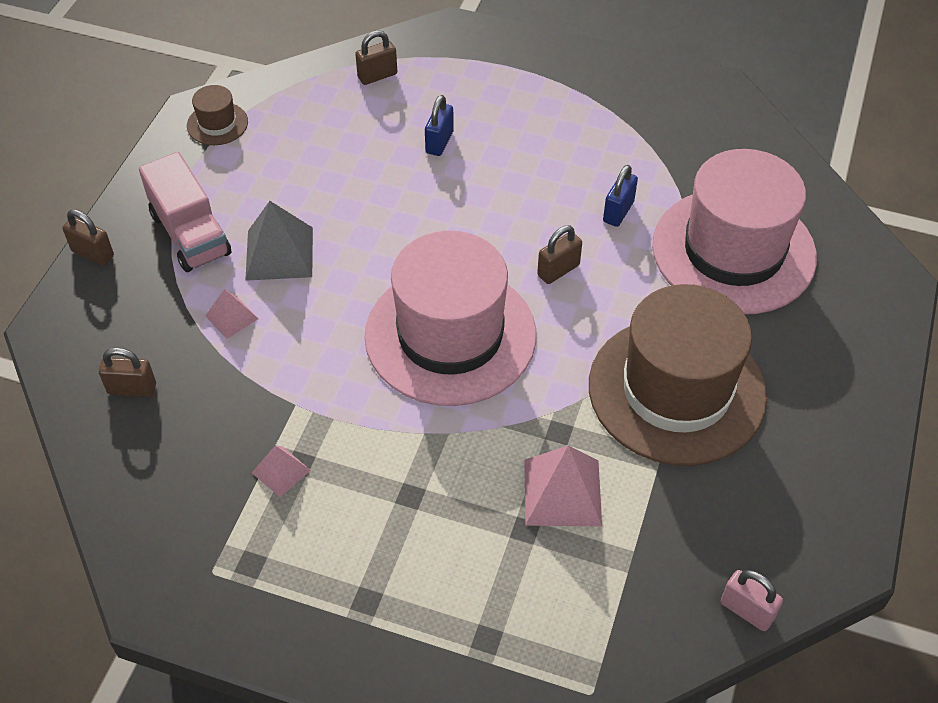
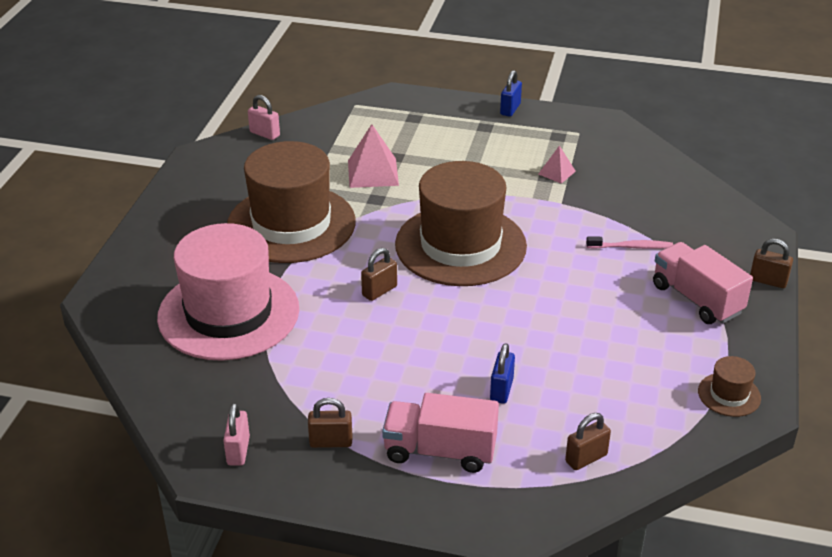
camera: 175 degrees right, 15 degrees down
brown padlock [99,347,156,397] -> brown padlock moved to [308,398,352,448]
pink pyramid [205,289,258,339] -> pink toothbrush [586,237,673,249]
grey pyramid [245,201,313,281] -> none
pink hat [364,231,536,406] -> brown hat [395,161,527,286]
blue padlock [603,165,638,227] -> blue padlock moved to [500,70,522,117]
none -> pink padlock [223,403,250,466]
none -> pink truck [382,393,499,473]

